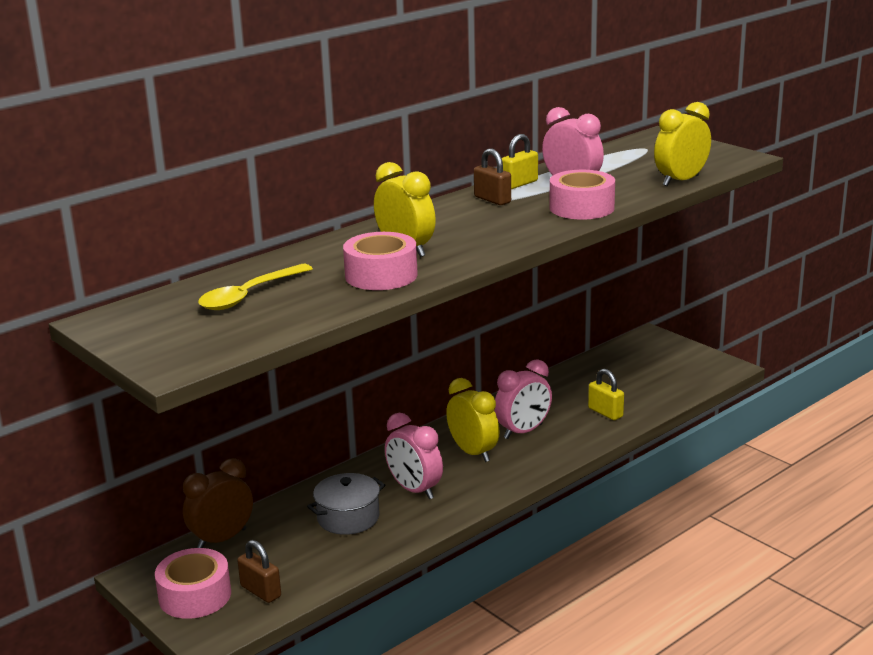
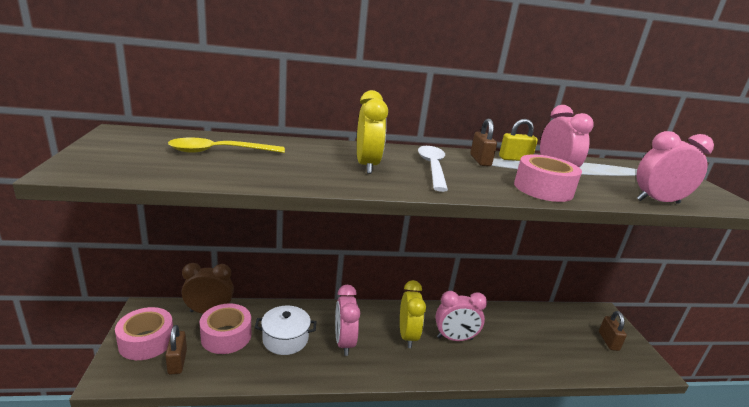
camera: 30 degrees right, 0 degrees up
grey pot [307,473,385,535] -> white pot [255,306,317,355]
pink tape [343,232,418,290] -> pink tape moved to [200,303,251,354]
yellow padlock [588,369,624,420] -> none
yellow clock [654,102,711,186] -> pink clock [636,131,714,204]
none -> white spoon [418,146,448,192]
none -> brown padlock [599,311,627,351]

